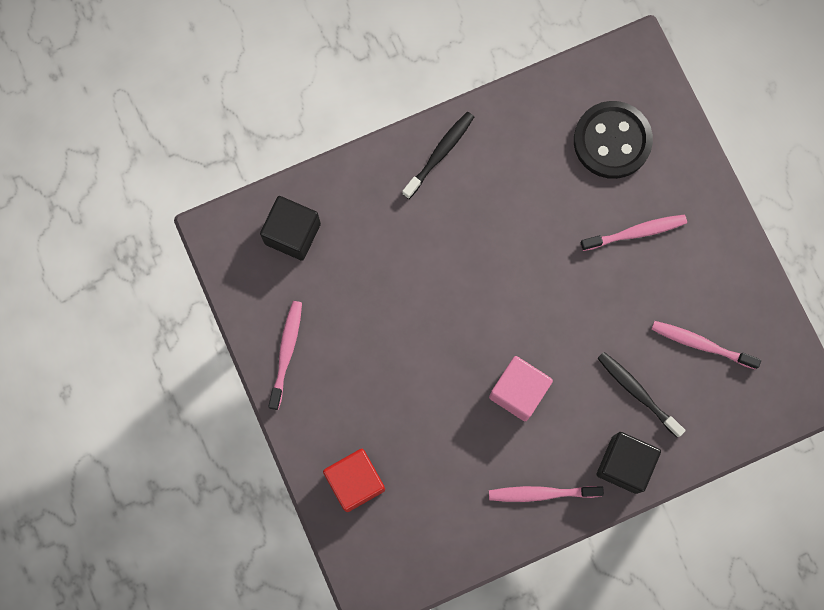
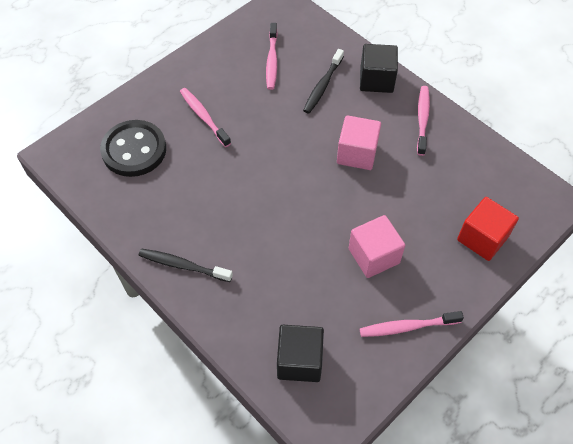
camera: 110 degrees left, 20 degrees down
pink toothbrush [489,486,604,502] -> pink toothbrush turned 150 degrees counterclockwise [417,86,430,156]
none -> pink cube [349,215,405,278]

